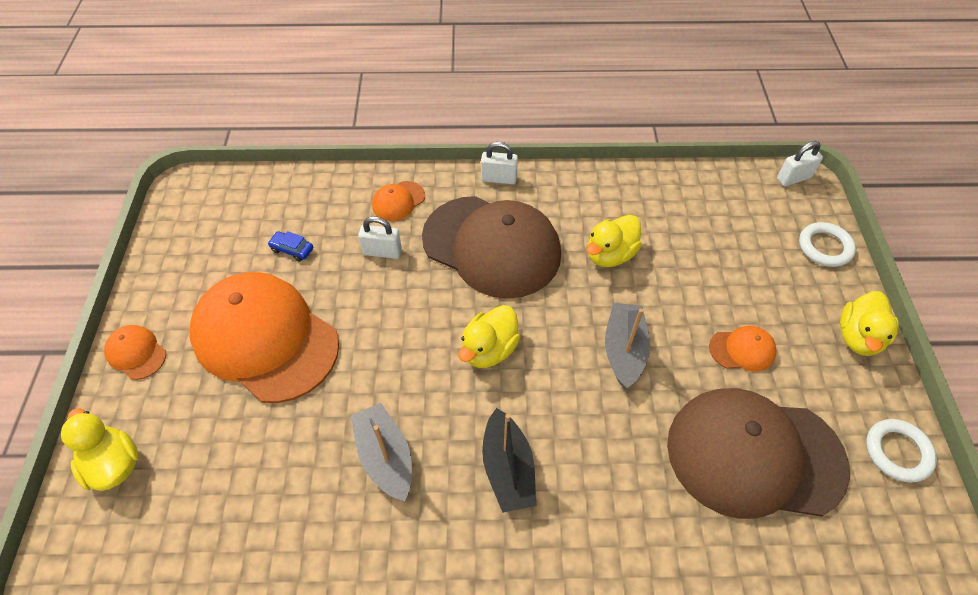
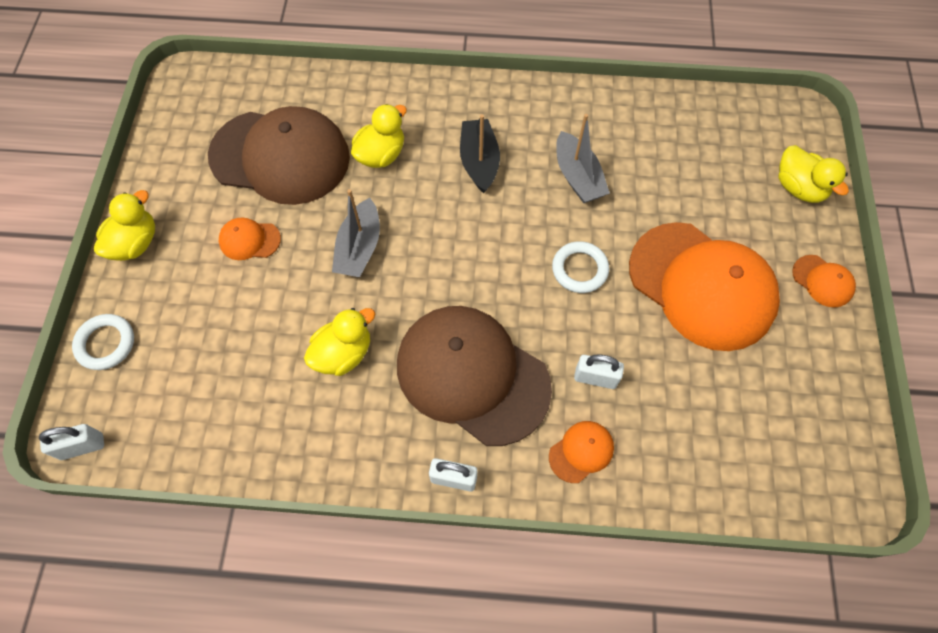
camera: 175 degrees left, 10 degrees up
blue car [268,231,313,261] -> none
yellow duck [459,305,520,368] -> yellow duck moved to [351,104,407,168]
white ring [866,419,937,482] -> white ring moved to [552,241,609,293]

